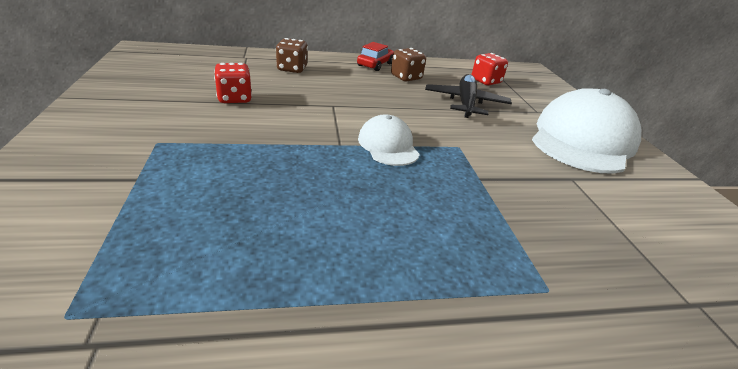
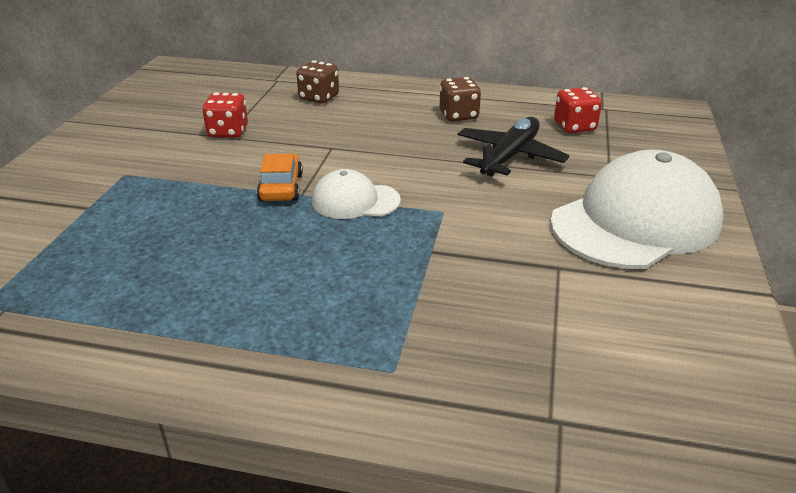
camera: 25 degrees right, 0 degrees up
red car [357,42,394,71] -> none
white cap [358,114,420,166] -> white cap turned 90 degrees counterclockwise [312,169,401,219]
none -> orange car [257,153,303,201]

